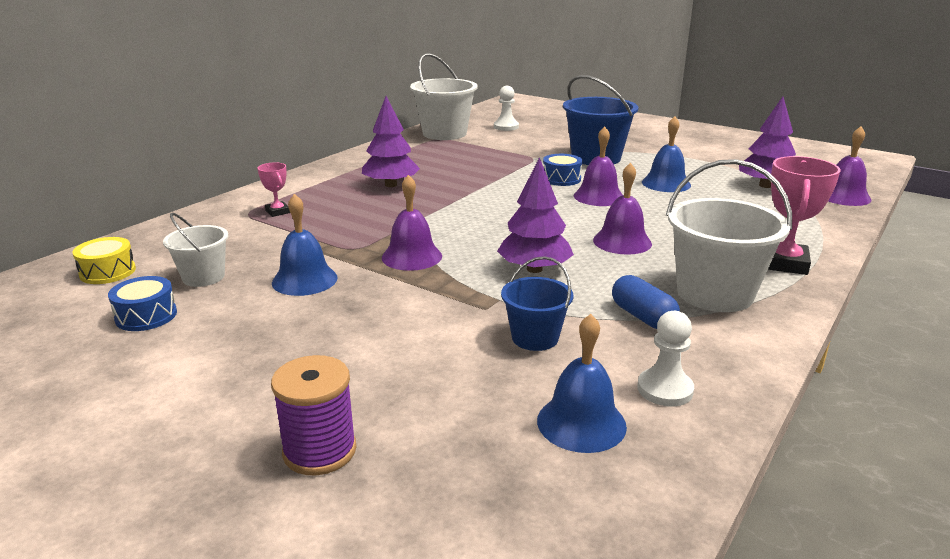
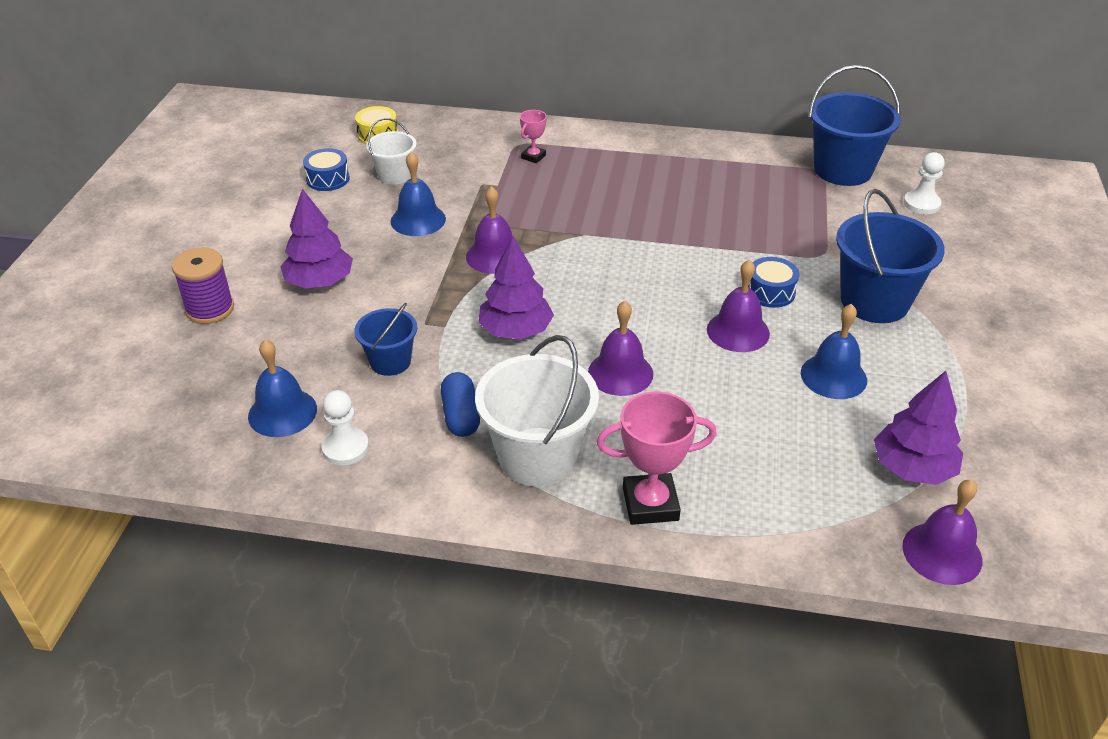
camera: 65 degrees right, 15 degrees up
purple tree [362,96,420,187] -> purple tree moved to [280,189,353,289]
white bucket [410,53,478,140] -> blue bucket [808,65,901,186]
blue capsule [612,275,680,329] -> blue capsule turned 45 degrees counterclockwise [441,372,480,437]

